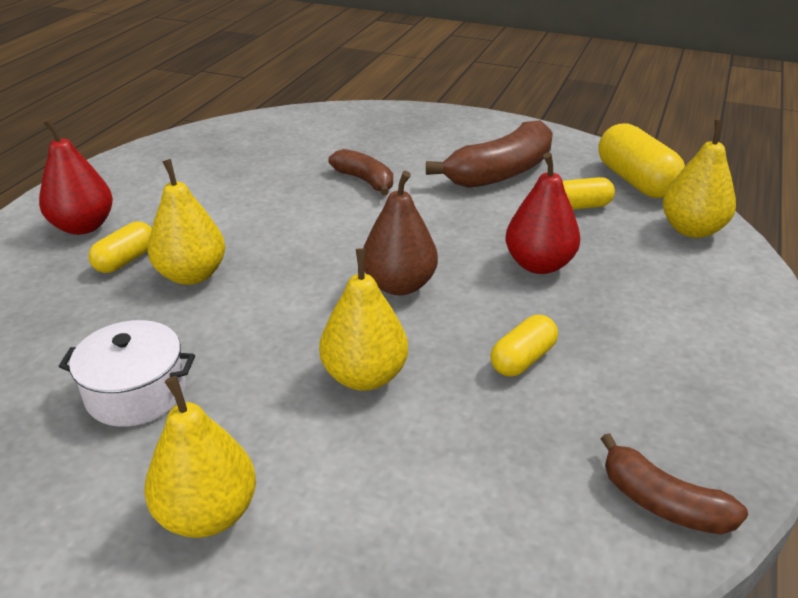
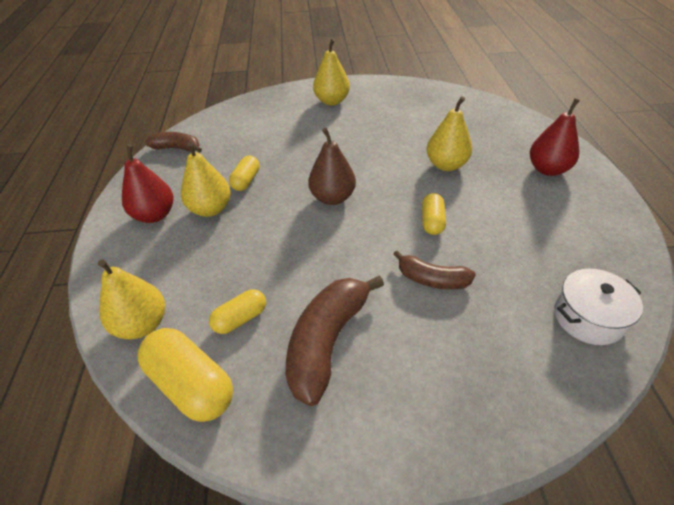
camera: 155 degrees right, 10 degrees up
white pot [59,320,195,427] -> white pot moved to [554,269,643,345]
yellow capsule [88,221,152,273] -> yellow capsule moved to [422,193,446,235]
yellow pear [319,248,408,391] -> yellow pear moved to [181,142,231,217]
red pear [506,152,580,274] -> red pear moved to [122,144,174,223]

